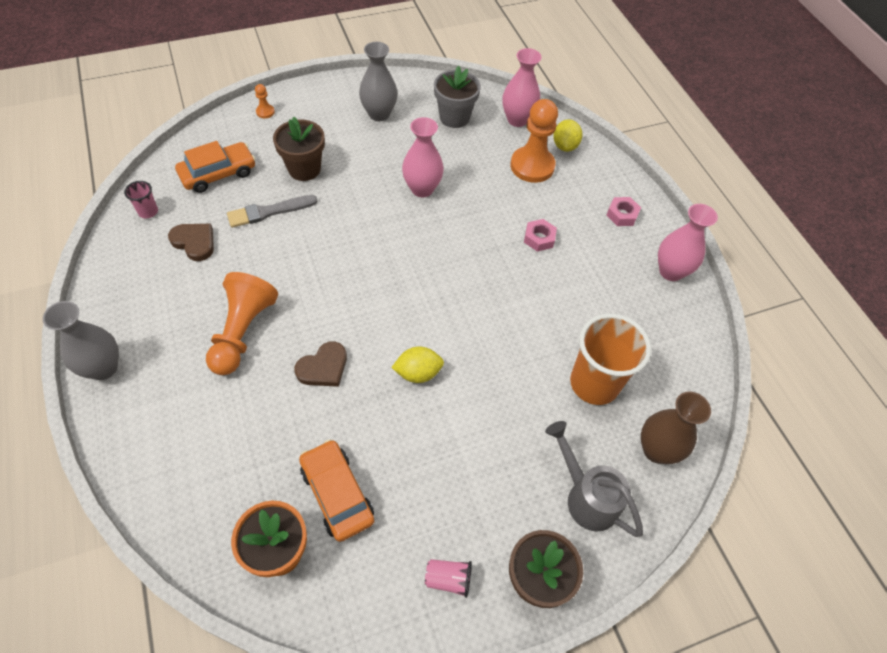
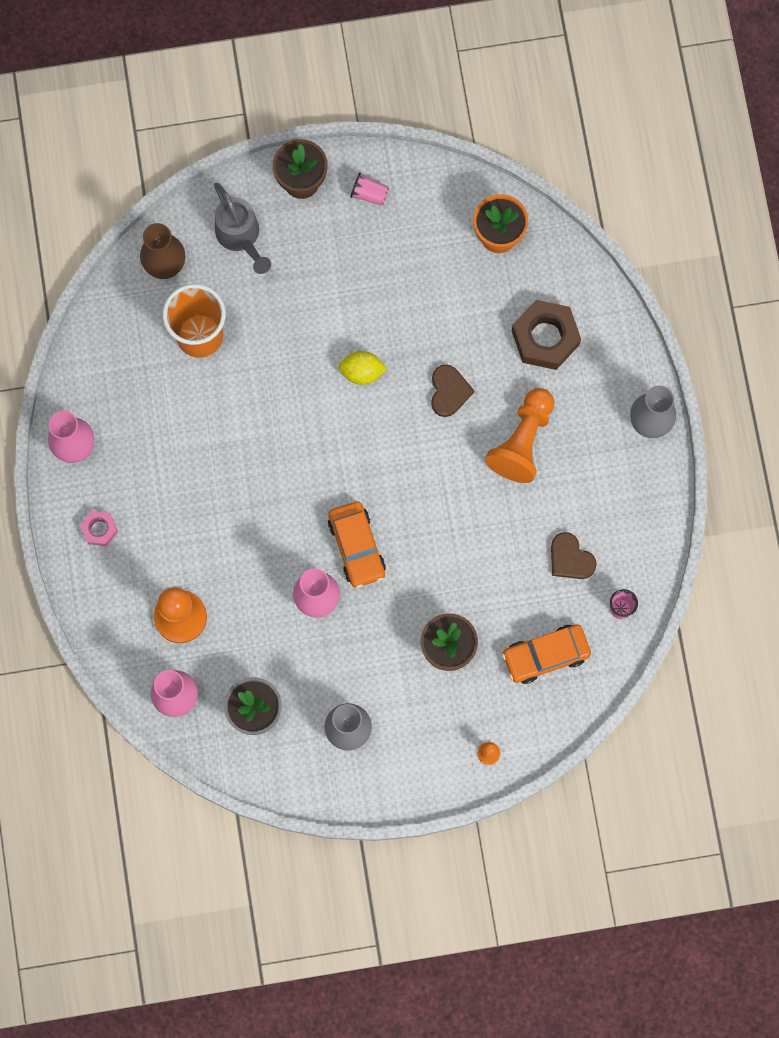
camera: 165 degrees left, 20 degrees up
grey brush [227,195,318,228] -> none
brown heart [295,341,347,387] -> brown heart turned 120 degrees clockwise [431,364,475,417]
orange car [299,439,374,542] -> orange car moved to [328,502,386,588]
pink nut [524,219,557,252] -> none
yellow lemon [553,119,583,152] -> none
none -> brown nut [512,300,581,370]

